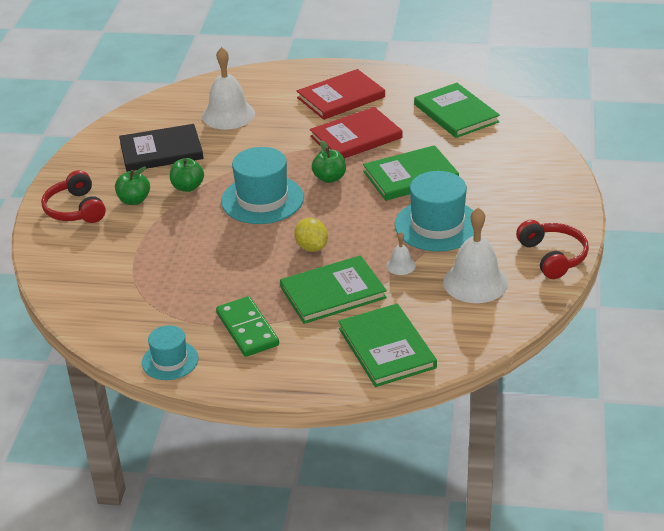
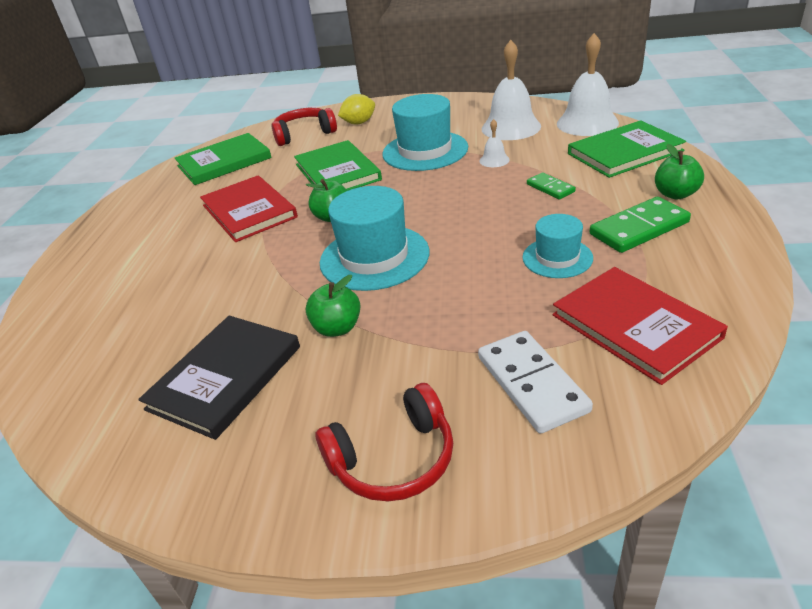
camera: 90 degrees left, 0 degrees up
green apple [115,167,150,205] -> green apple moved to [655,144,704,199]
black book [119,124,204,172] -> black book turned 45 degrees clockwise [138,316,300,440]
turquoise hat [142,325,198,380] -> turquoise hat moved to [522,214,593,278]
white bell [202,47,255,129] -> white bell moved to [557,33,619,136]
green book [280,255,387,324] -> green domino [527,172,576,199]
yellow lemon [294,218,328,252] -> yellow lemon moved to [338,94,375,125]
red book [297,69,385,120] -> red book moved to [553,267,728,385]
red headphones [516,220,589,279] -> red headphones moved to [272,108,337,146]
none -> white domino [478,331,593,434]

